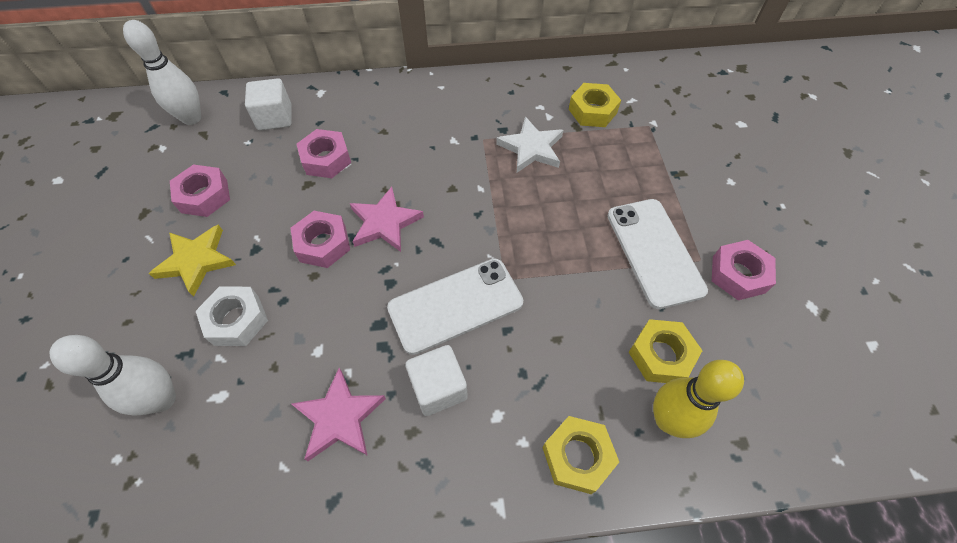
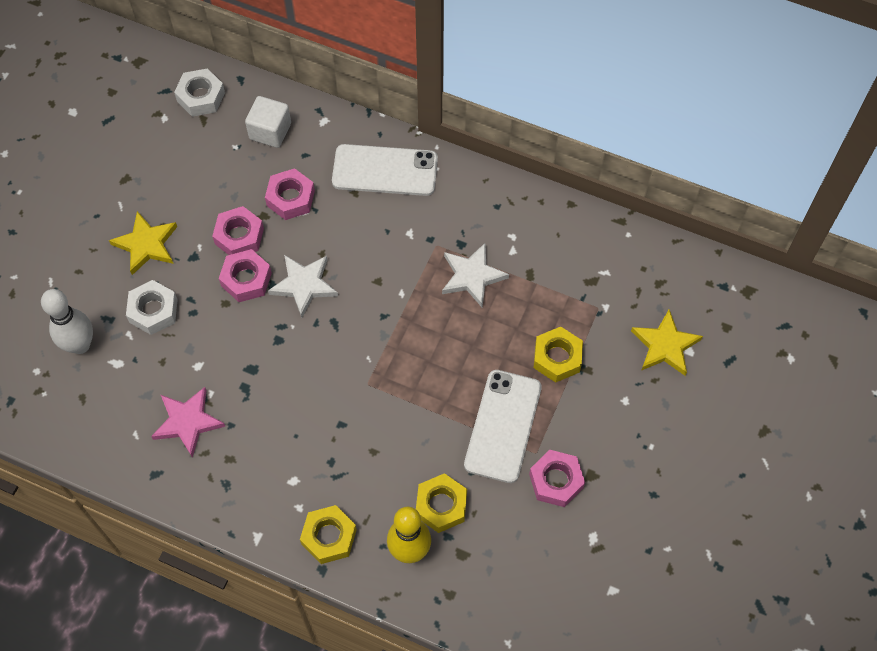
camera: 30 degrees right, 5 degrees up
white bowling pin [123,20,201,125] -> white nut [174,68,225,117]
pink nut [170,165,230,217] -> pink nut moved to [212,206,264,255]
pink star [350,187,424,252] -> white star [268,255,338,318]
white phone [387,259,523,355] -> white phone moved to [332,144,438,196]
white cube [405,345,468,416] -> none
yellow nut [569,83,621,127] -> yellow nut moved to [534,327,583,382]
none -> yellow star [631,310,703,376]

